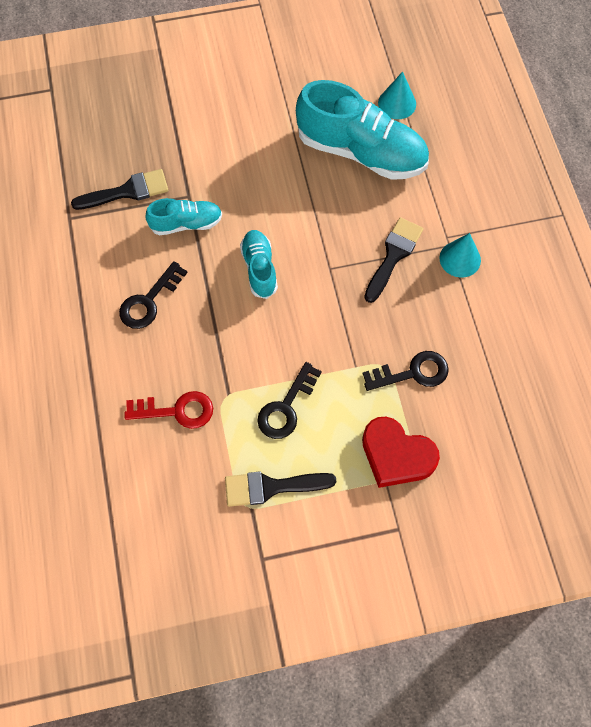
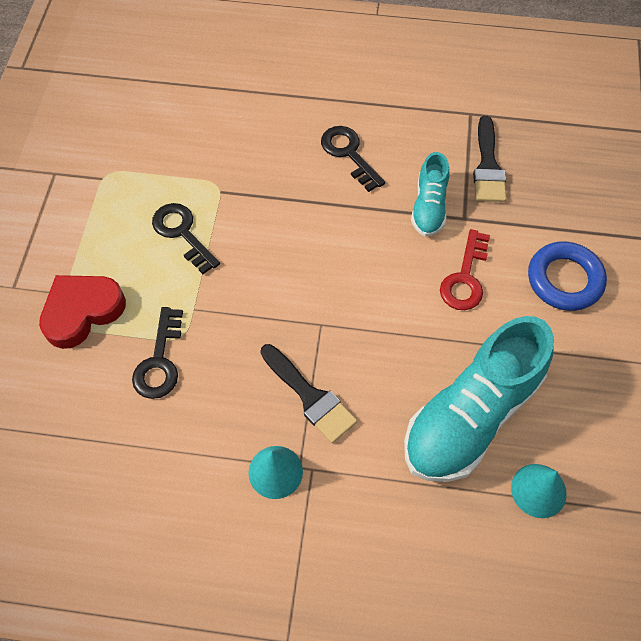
camera: 110 degrees right, 5 degrees down
red key [124,391,213,429] -> red key moved to [440,229,490,310]
black brush [225,471,336,507] -> none
turquoise shoe [240,230,278,299] -> none
none -> blue ring [528,242,607,311]

